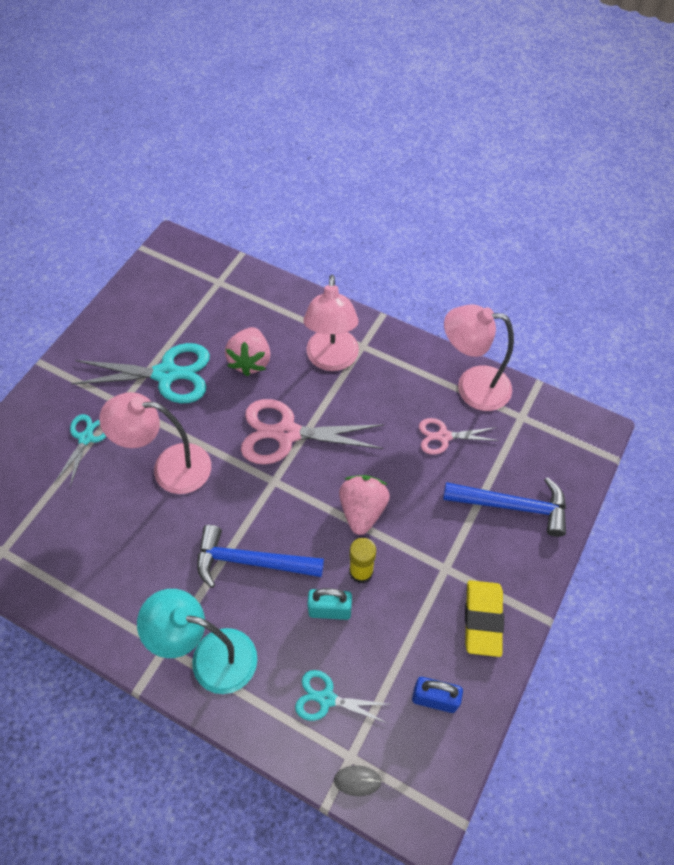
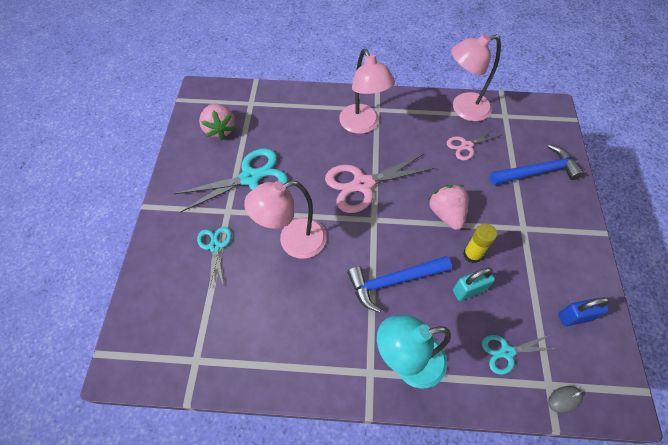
camera: 25 degrees left, 0 degrees up
pink strawberry [225,327,271,376] -> pink strawberry moved to [199,104,235,139]
yellow eraser [465,580,504,657] -> none

